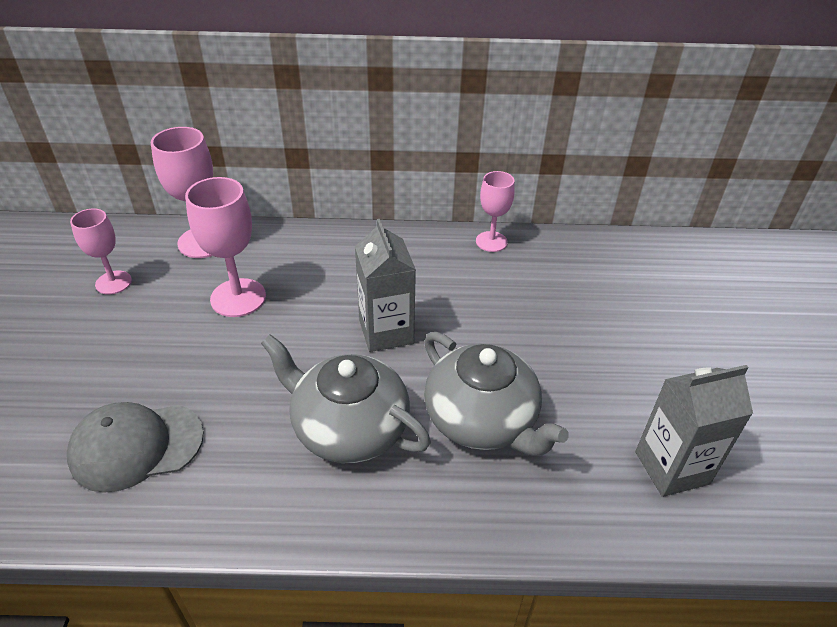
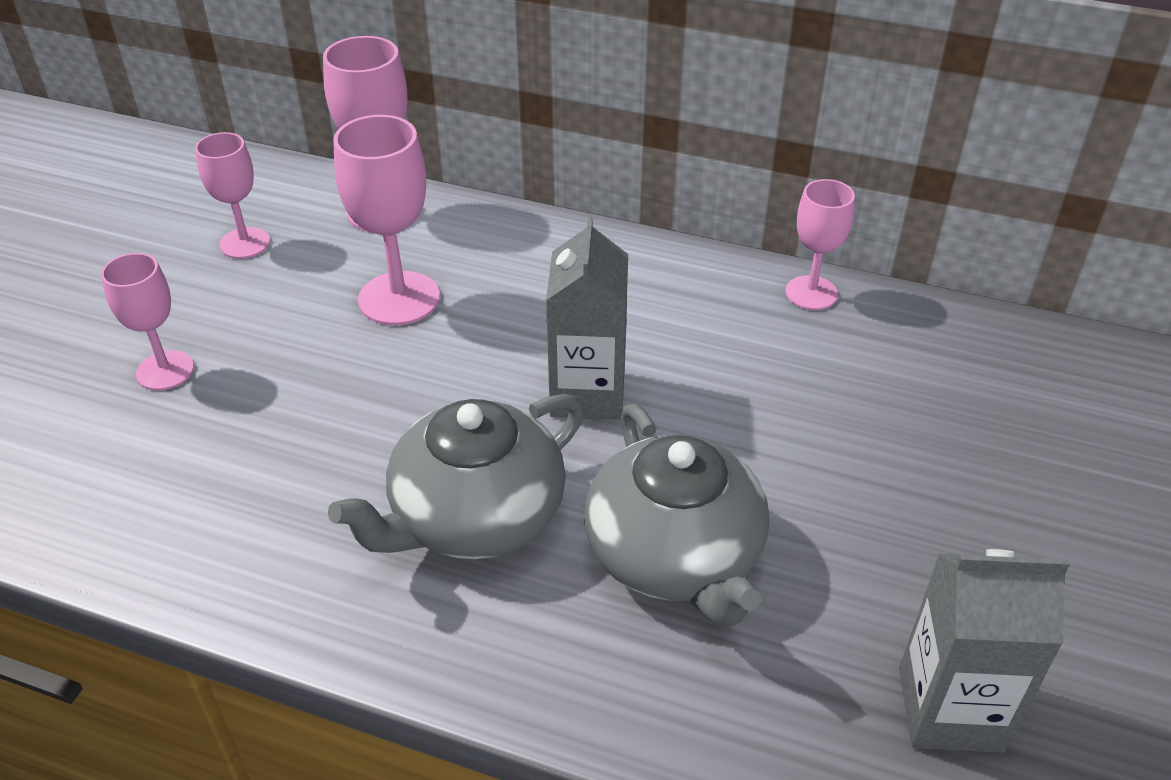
camera: 20 degrees right, 0 degrees up
grey cap [67,402,204,493] -> none
grey teapot [261,334,431,463] -> grey teapot turned 90 degrees counterclockwise [328,394,584,559]
none -> pink goblet [101,253,194,390]

